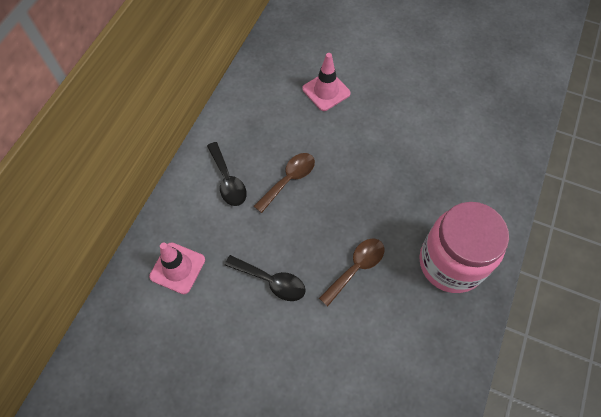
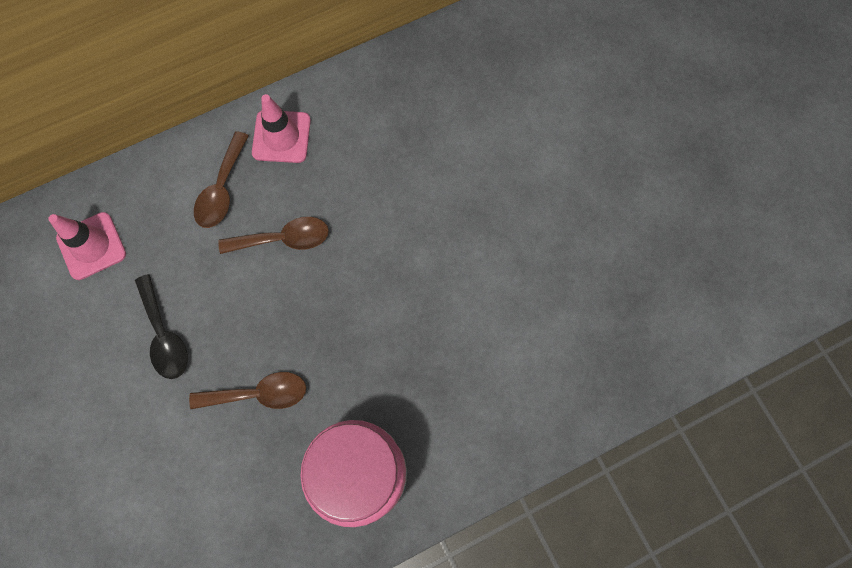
camera: 40 degrees right, 10 degrees up
black spoon [207,142,247,206] -> brown spoon [194,131,249,228]
pink traffic cone [302,53,351,111] -> pink traffic cone moved to [252,94,311,163]

